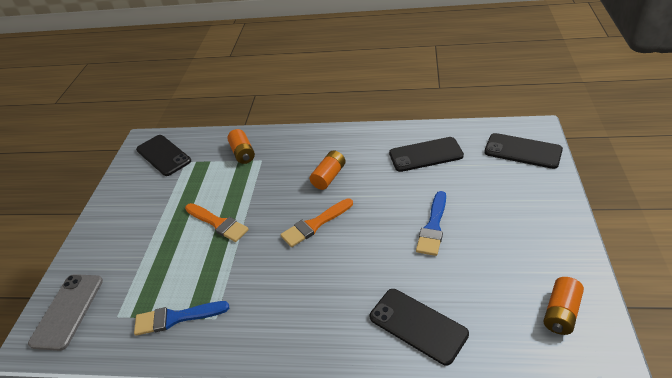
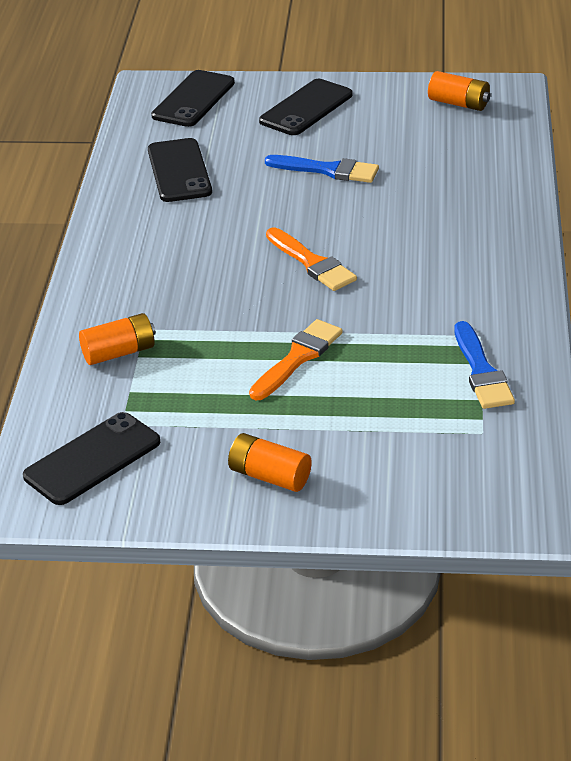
camera: 95 degrees left, 5 degrees down
grey phone [28,274,103,351] -> none
orange battery [310,151,346,190] -> orange battery moved to [228,433,312,492]
black phone [370,289,469,365] -> black phone moved to [259,79,352,135]

